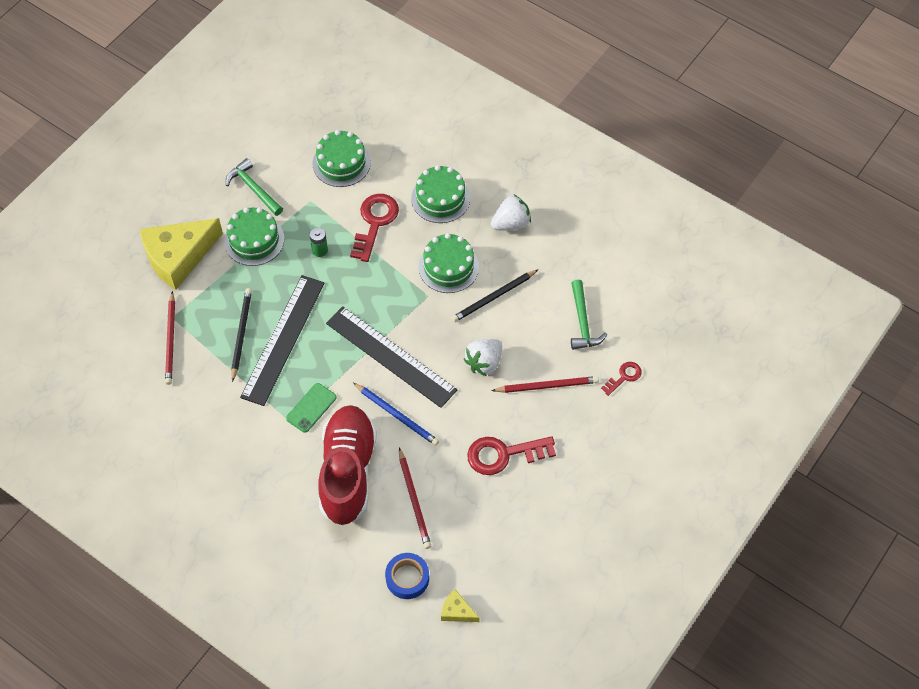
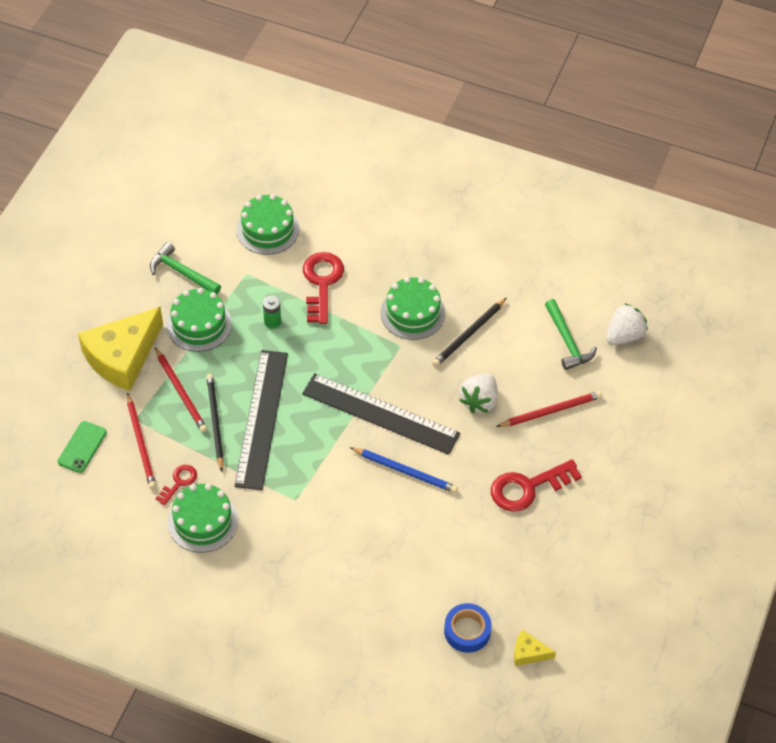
camera: 15 degrees left, 5 degrees down
green phone [286,383,336,433] -> green phone moved to [58,421,107,473]
red shoe [318,405,377,526] -> none
red pencil [399,448,431,549] -> red pencil moved to [155,347,207,432]
green cake [411,165,470,223] -> green cake moved to [168,483,238,553]
white strawberry [491,195,531,230] -> white strawberry moved to [606,303,648,345]
red key [601,362,642,396] -> red key moved to [155,465,197,506]

